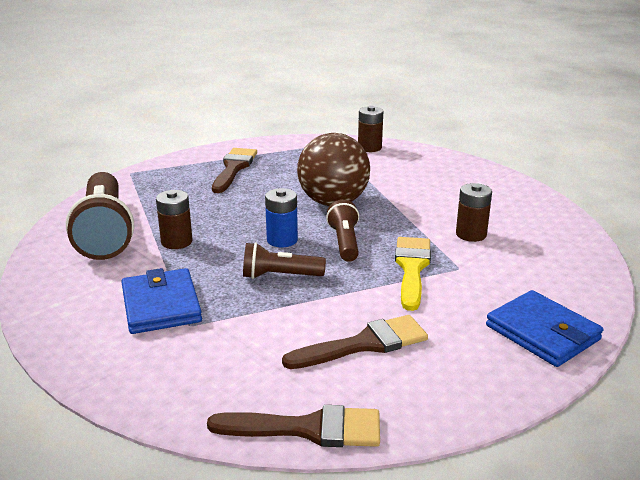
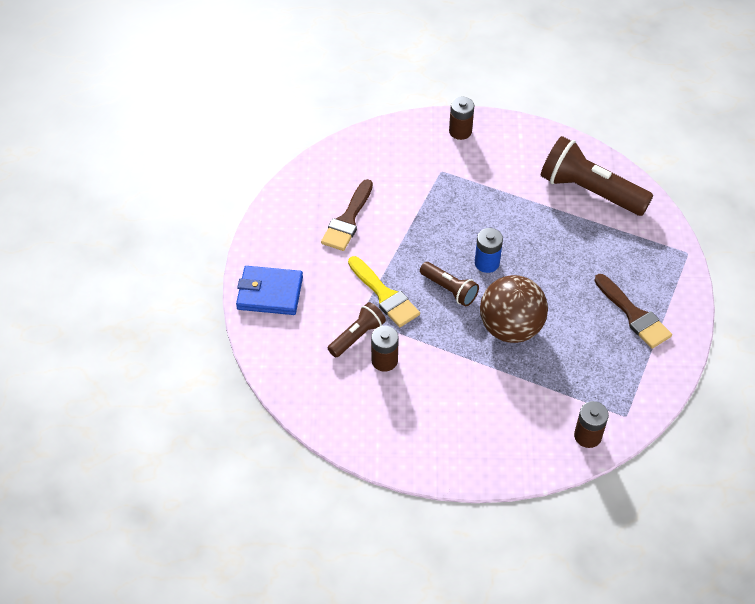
camera: 135 degrees right, 25 degrees up
blue wallet [121,268,202,334] -> none
brown battery [156,190,192,249] -> brown battery moved to [449,97,474,140]
brown brush [207,405,380,447] -> none
brown flashlight [243,242,326,279] -> brown flashlight moved to [328,302,386,357]

